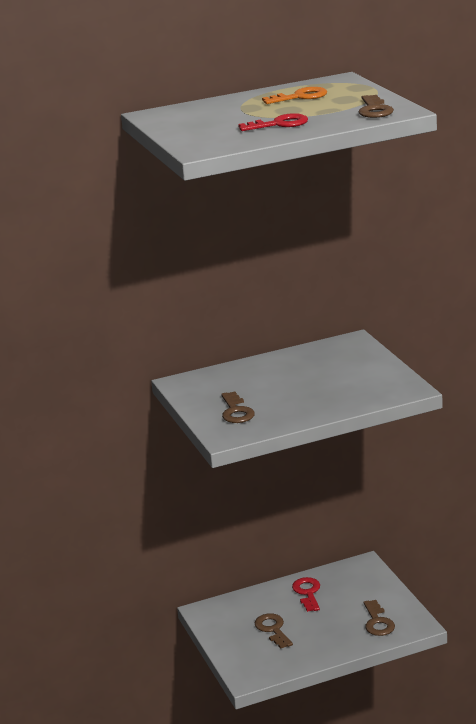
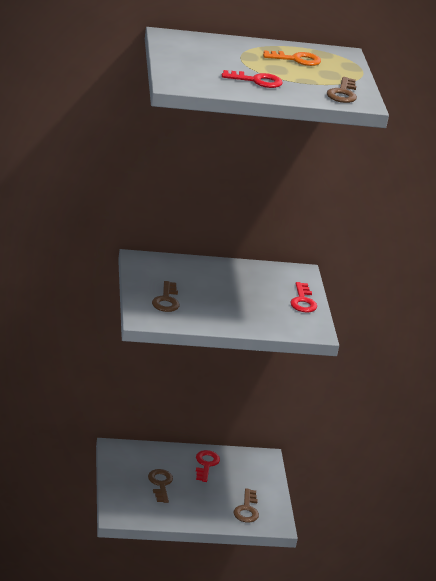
camera: 10 degrees right, 5 degrees up
none -> red key [290,282,317,312]

